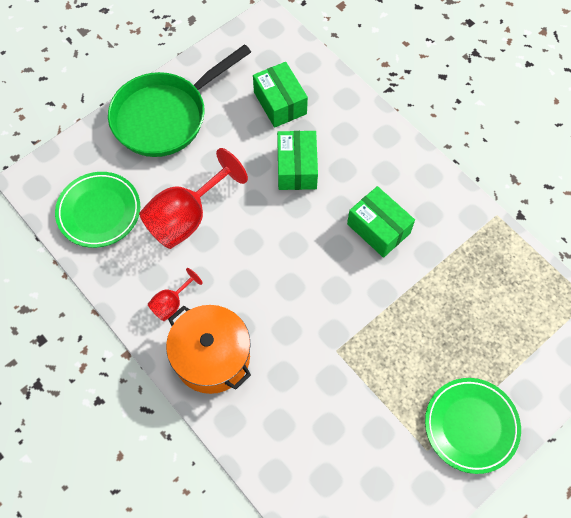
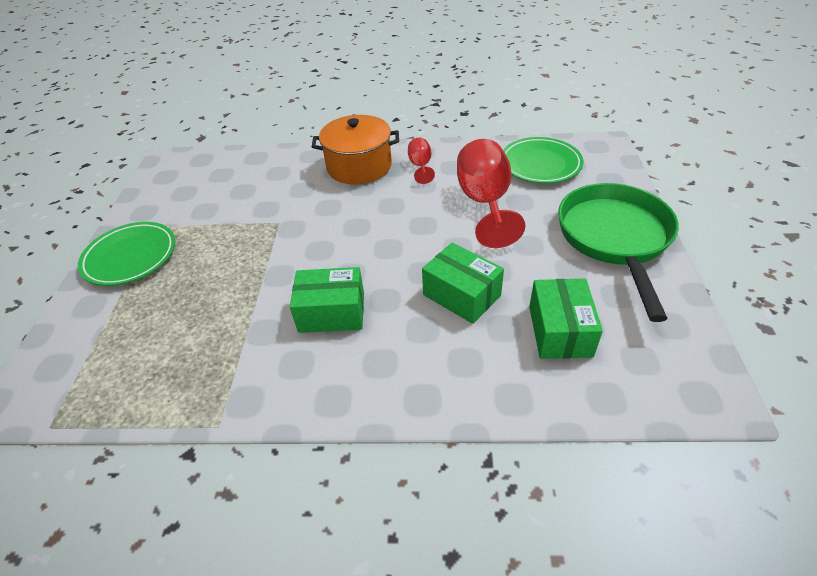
camera: 135 degrees right, 20 degrees down
green box [253,62,308,128] -> green box turned 75 degrees clockwise [529,278,603,359]

